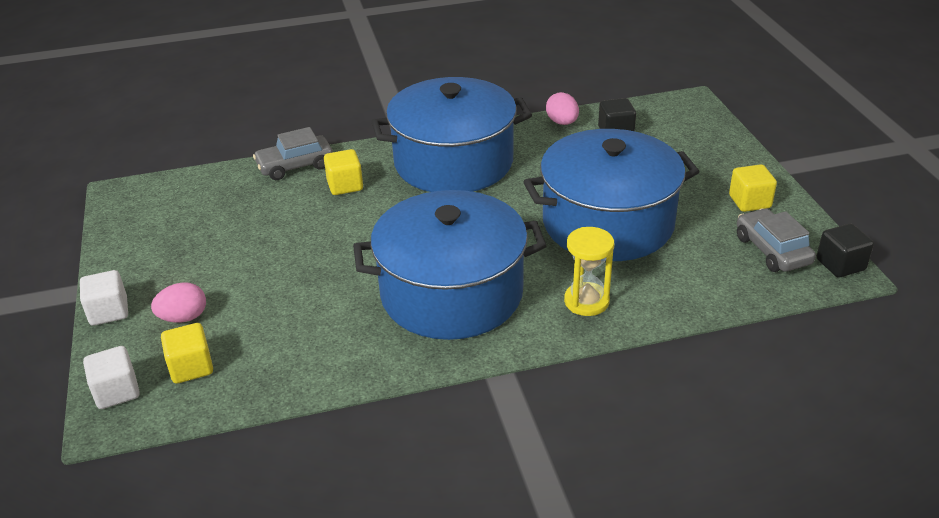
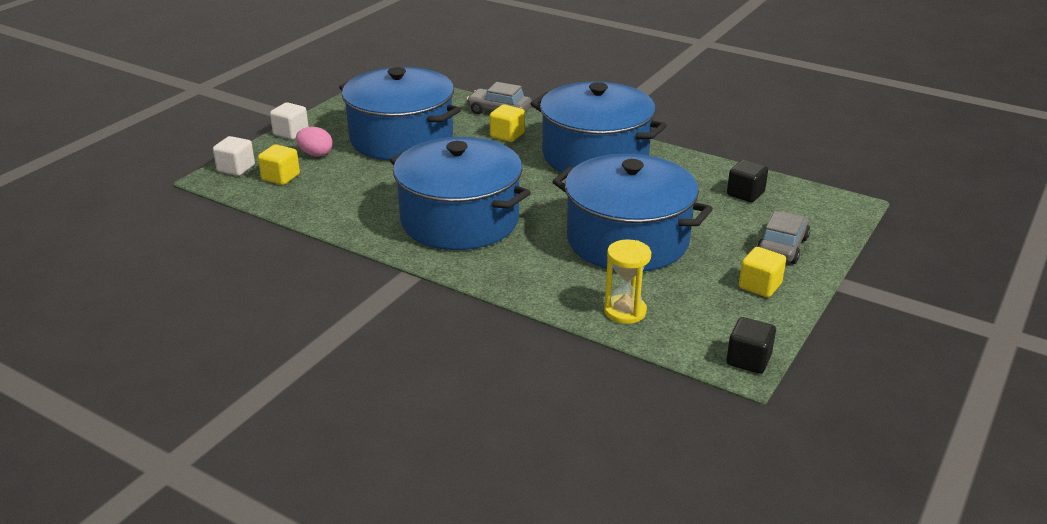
camera: 45 degrees right, 5 degrees down
pink egg [546,92,579,125] -> none
yellow hourglass [564,227,614,316] -> yellow hourglass moved to [604,239,651,324]
grey car [737,208,816,272] -> grey car moved to [756,211,810,264]
none -> blue pot [339,67,461,161]

